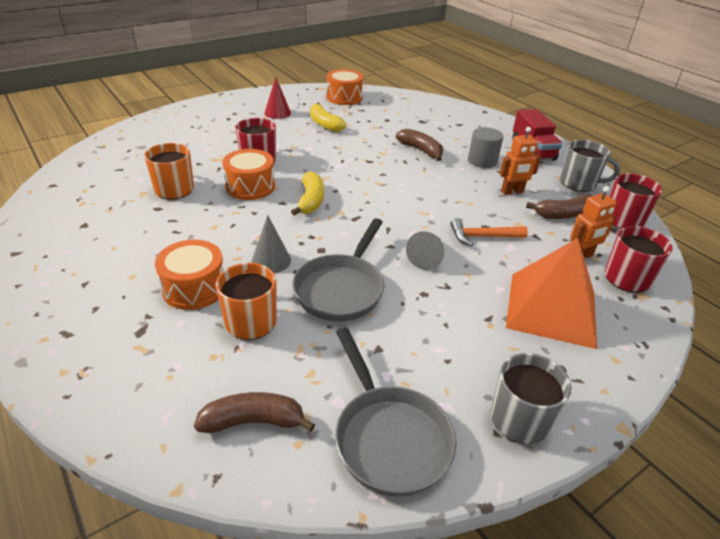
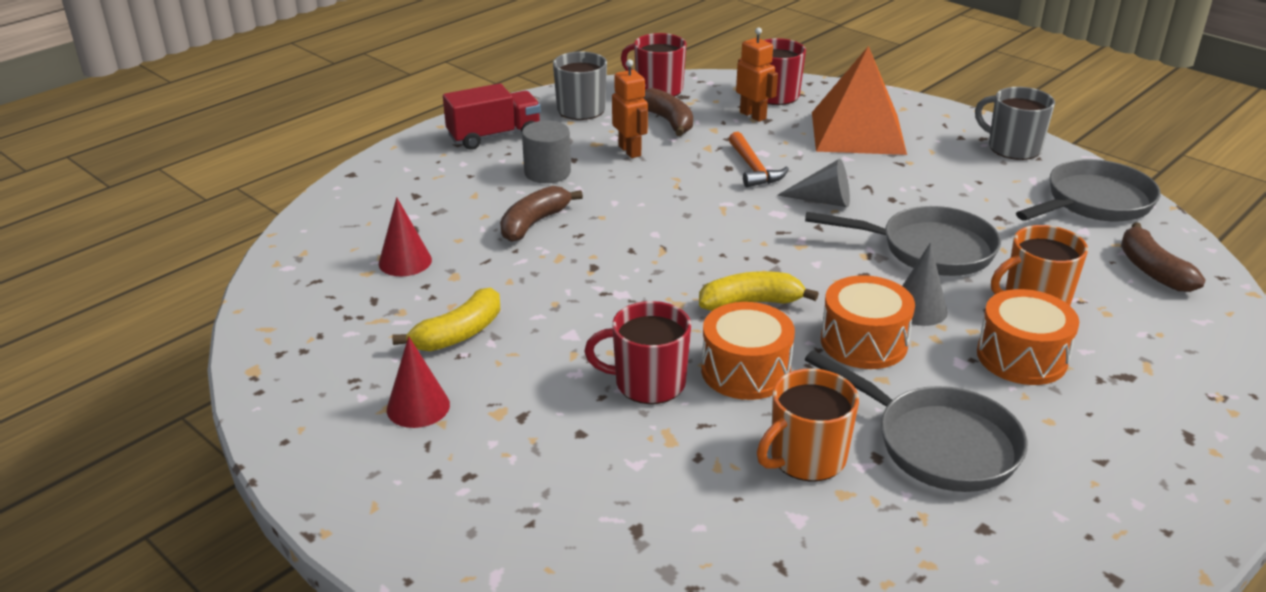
camera: 100 degrees left, 5 degrees down
orange drum [326,69,364,105] -> orange drum moved to [821,275,915,369]
none -> red cone [379,197,432,276]
none -> grey pan [805,350,1028,492]

